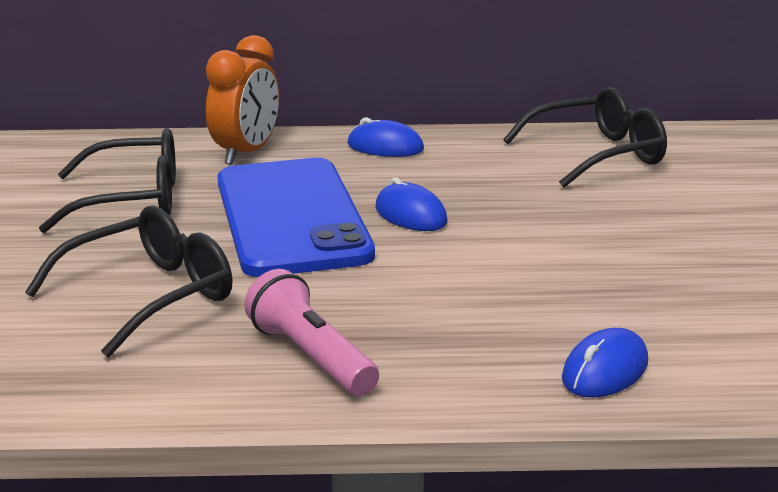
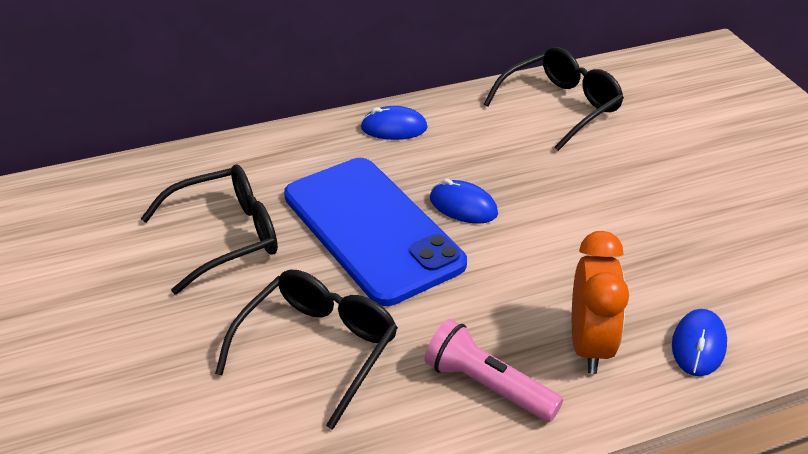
camera: 20 degrees left, 15 degrees up
orange clock [206,35,279,165] -> orange clock moved to [572,231,629,374]

